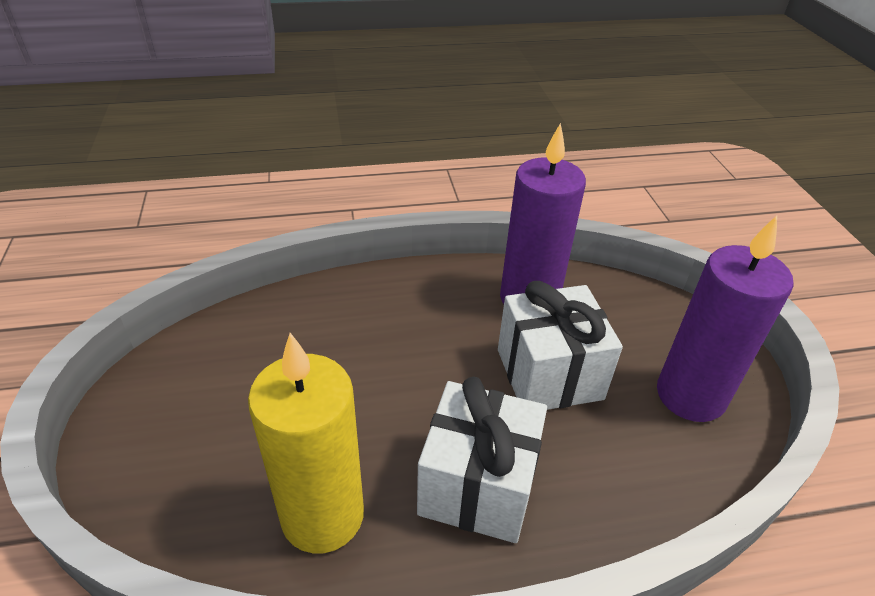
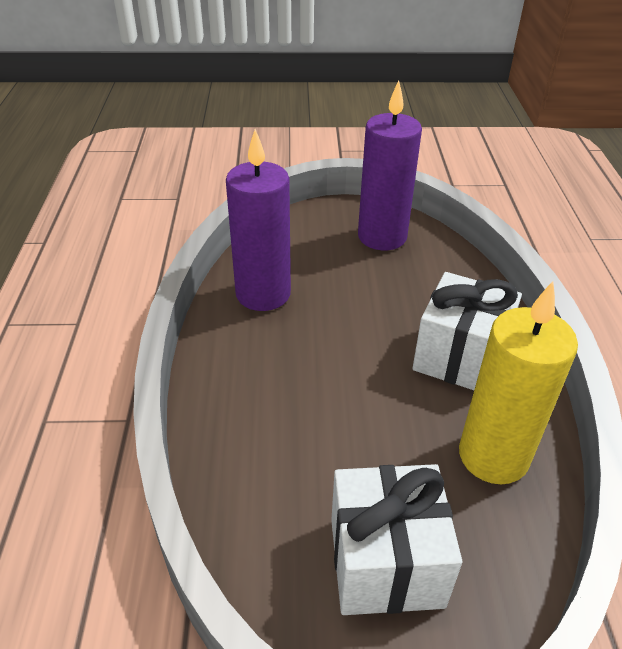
camera: 80 degrees left, 0 degrees up
white gift [498,281,623,410] -> white gift moved to [331,464,462,615]

